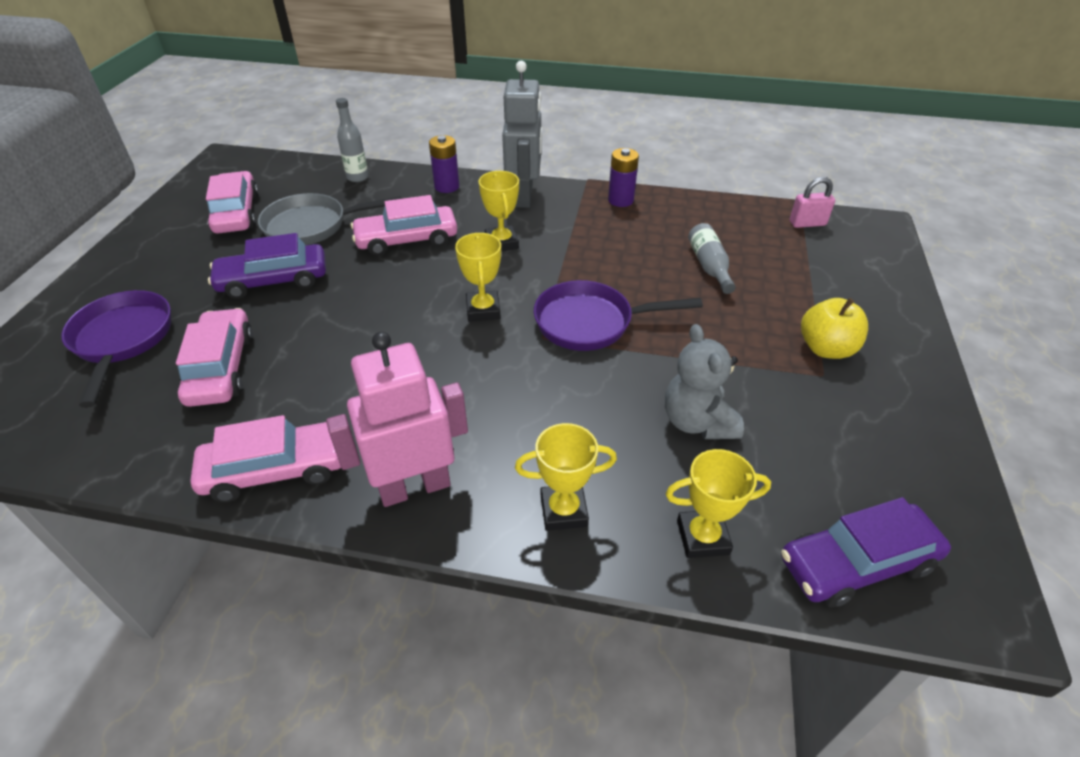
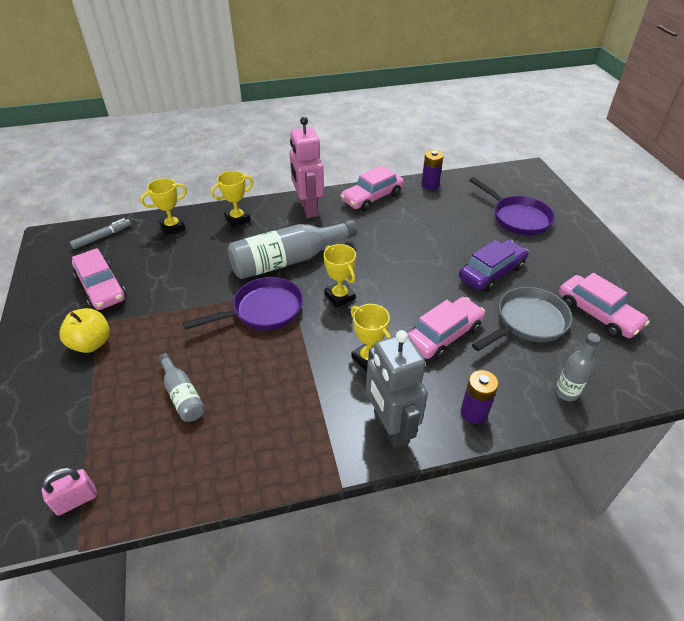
camera: 155 degrees right, 0 degrees up
pink car [176,308,253,407] -> pink car moved to [72,248,126,310]
pink robot [326,332,468,507] -> pink robot turned 120 degrees clockwise [290,117,324,218]
purple battery [608,148,639,207] -> purple battery moved to [421,150,444,190]
grey teddy bear [665,324,744,439] -> none
purple car [781,497,951,607] -> grey marker [70,218,131,249]
none -> grey bottle [228,220,357,279]

